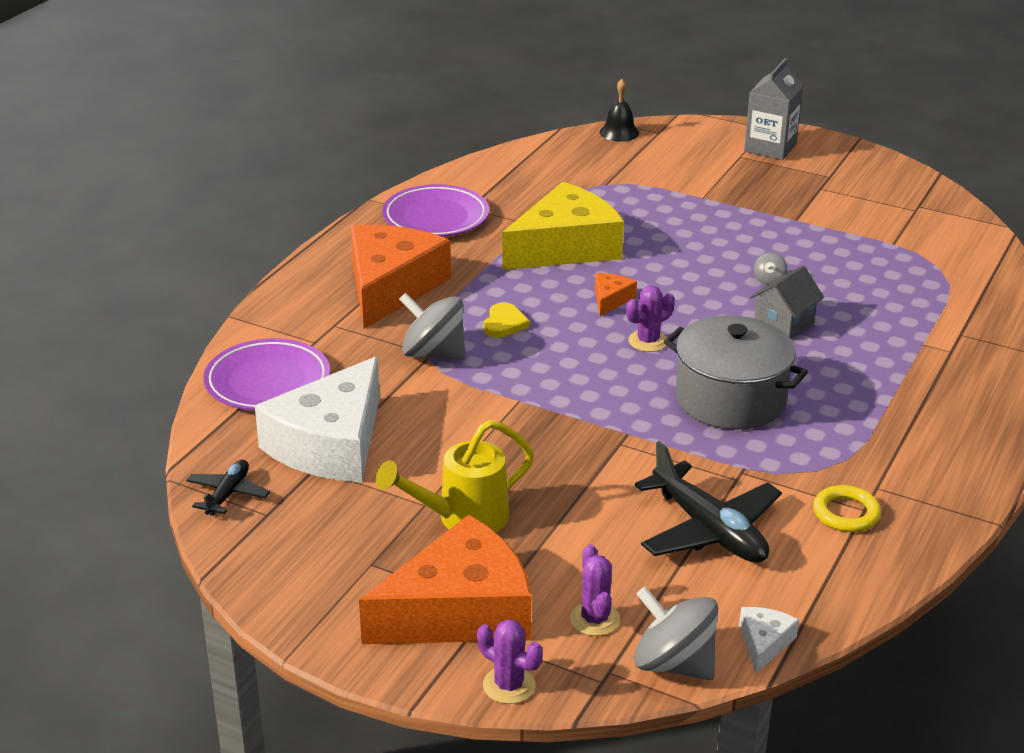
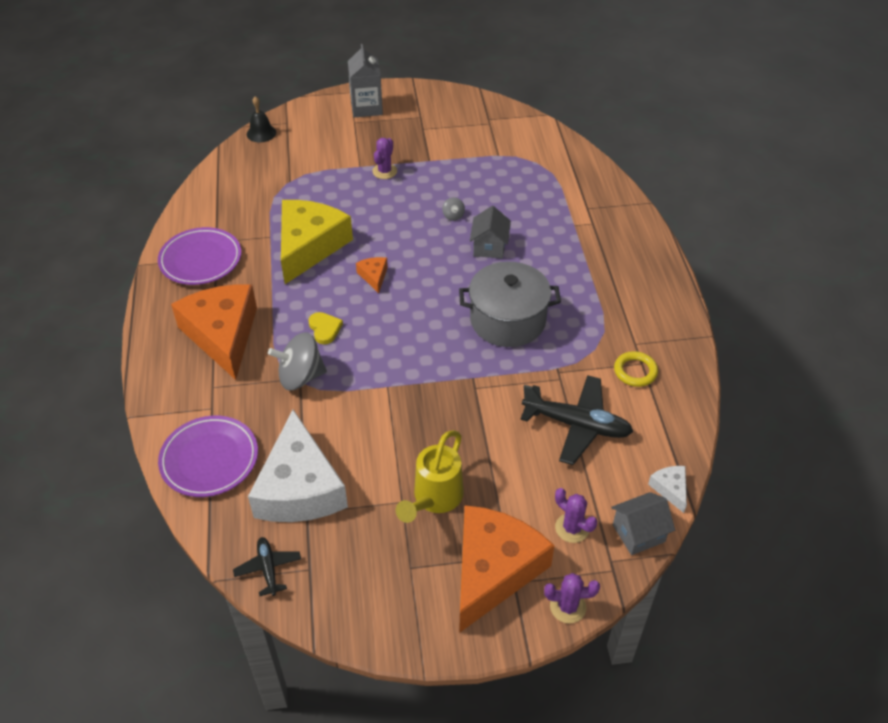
camera: 35 degrees left, 15 degrees up
purple cactus [626,286,675,352] -> purple cactus moved to [372,138,397,179]
grey spinning top [634,586,718,680] -> grey house [611,492,675,555]

